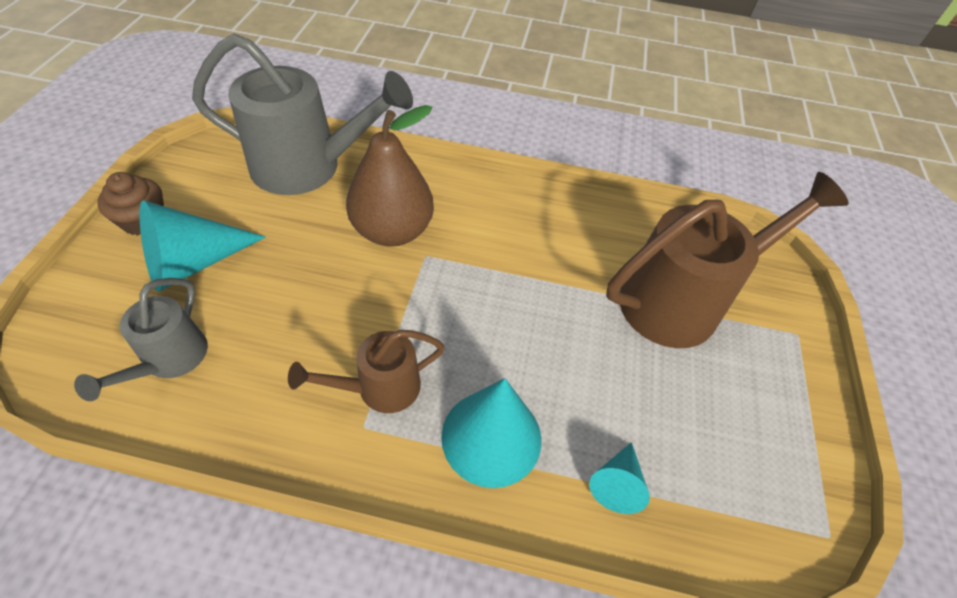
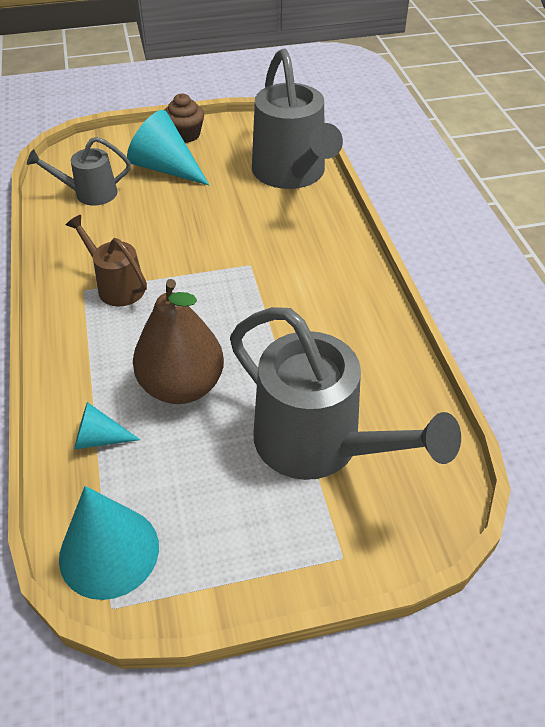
camera: 70 degrees right, 5 degrees down
brown pear [346,105,434,247] -> brown pear moved to [133,279,224,404]
turquoise cone [441,378,541,488] -> turquoise cone moved to [59,486,159,600]
brown watering can [606,172,849,348] -> grey watering can [230,307,461,480]

